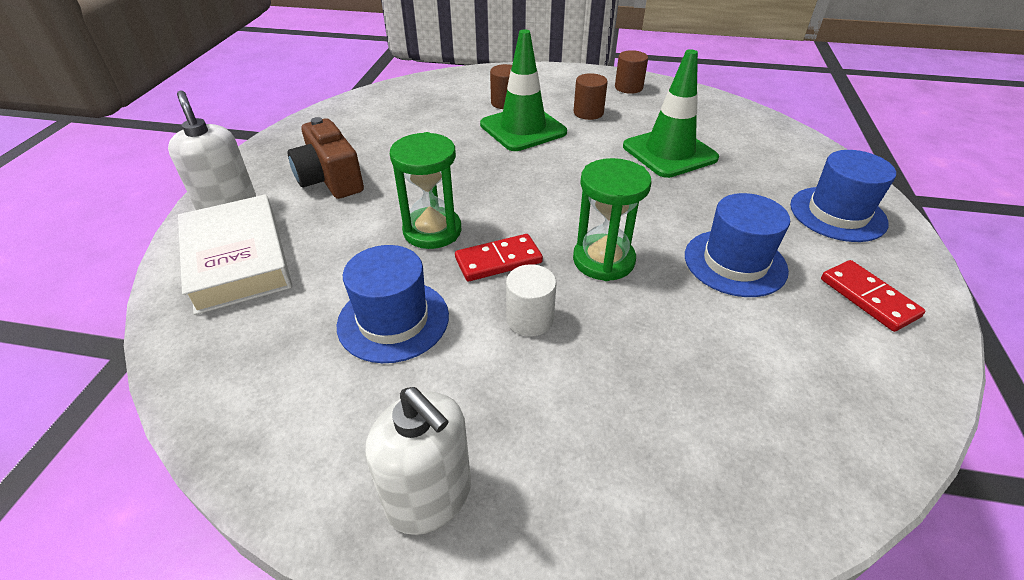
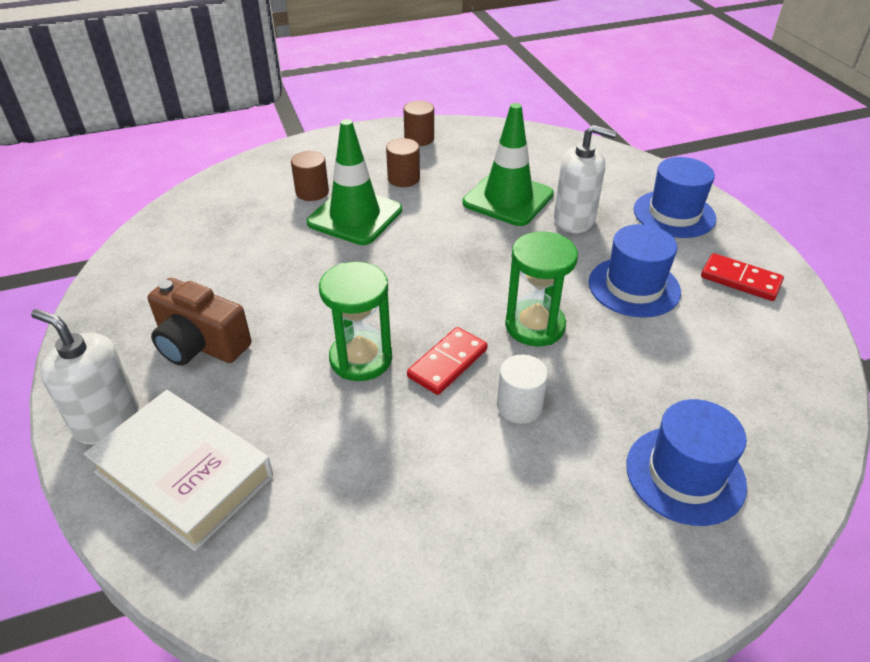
camera: 30 degrees left, 0 degrees up
blue hat [337,245,449,363] -> blue hat moved to [626,399,747,526]
white soap dispenser [366,387,471,535] -> white soap dispenser moved to [554,125,617,233]

